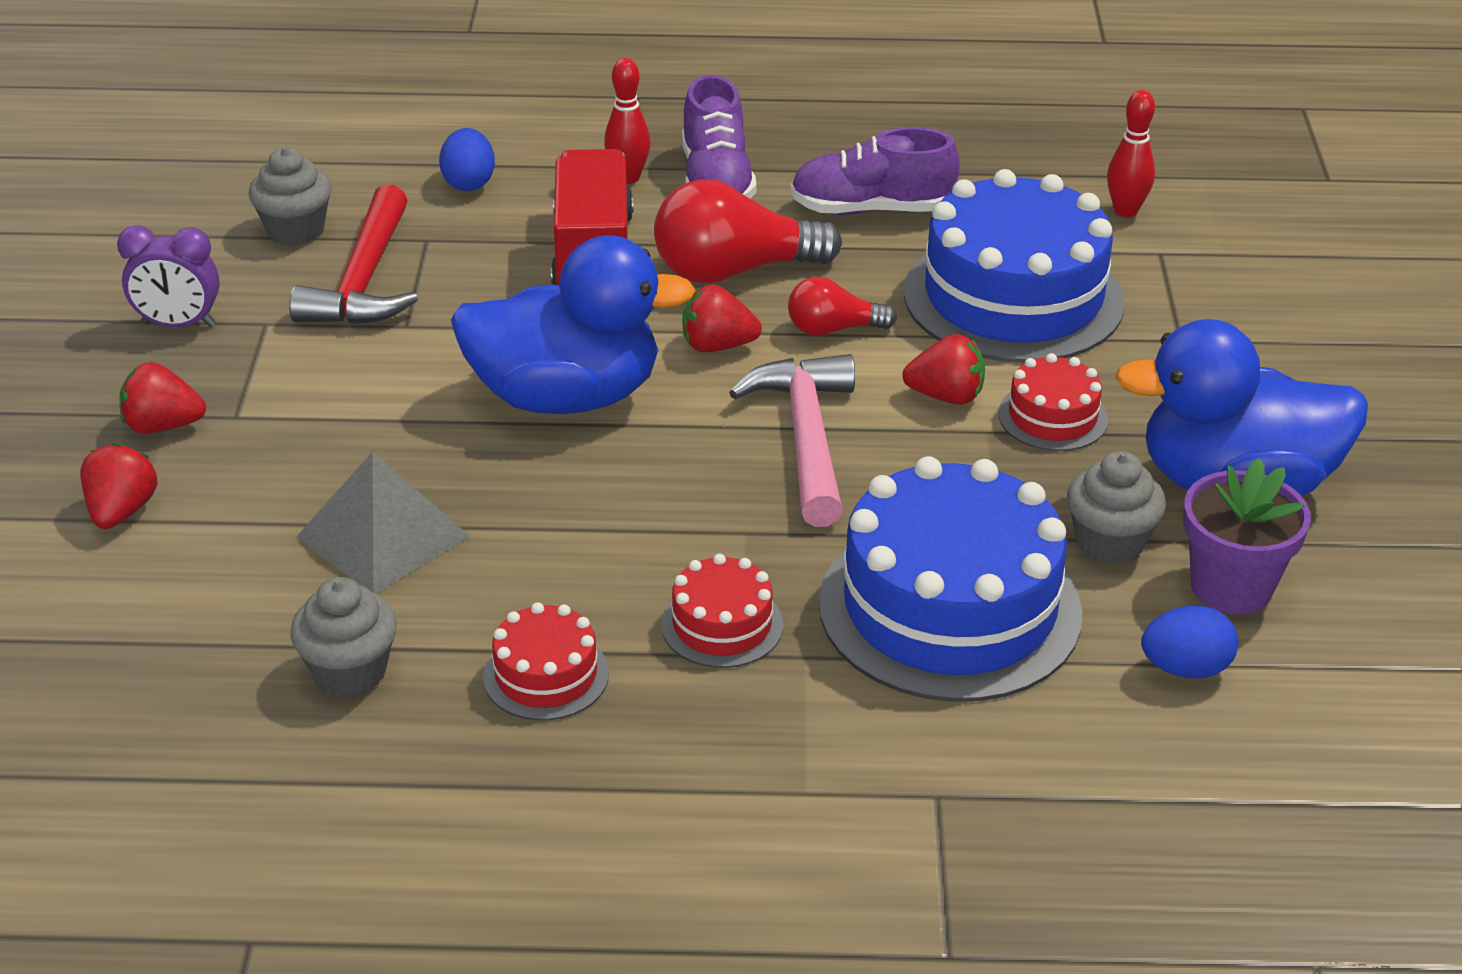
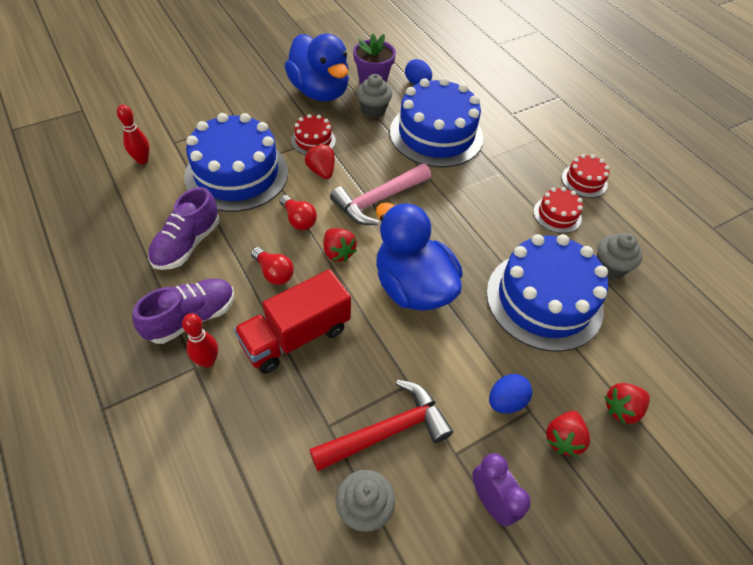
camera: 125 degrees left, 15 degrees up
red strawberry [120,362,206,434] -> red strawberry turned 60 degrees clockwise [546,411,590,457]
grey pyramid [296,452,470,594] -> blue cake [486,234,608,352]
blue egg [439,128,495,191] -> blue egg moved to [489,374,532,413]
red light bulb [654,179,842,283] -> red light bulb [251,247,294,285], size x0.56
red cake [661,554,783,668] -> red cake moved to [562,154,610,198]
purple shoe [790,127,960,215] -> purple shoe turned 60 degrees clockwise [148,187,219,270]

